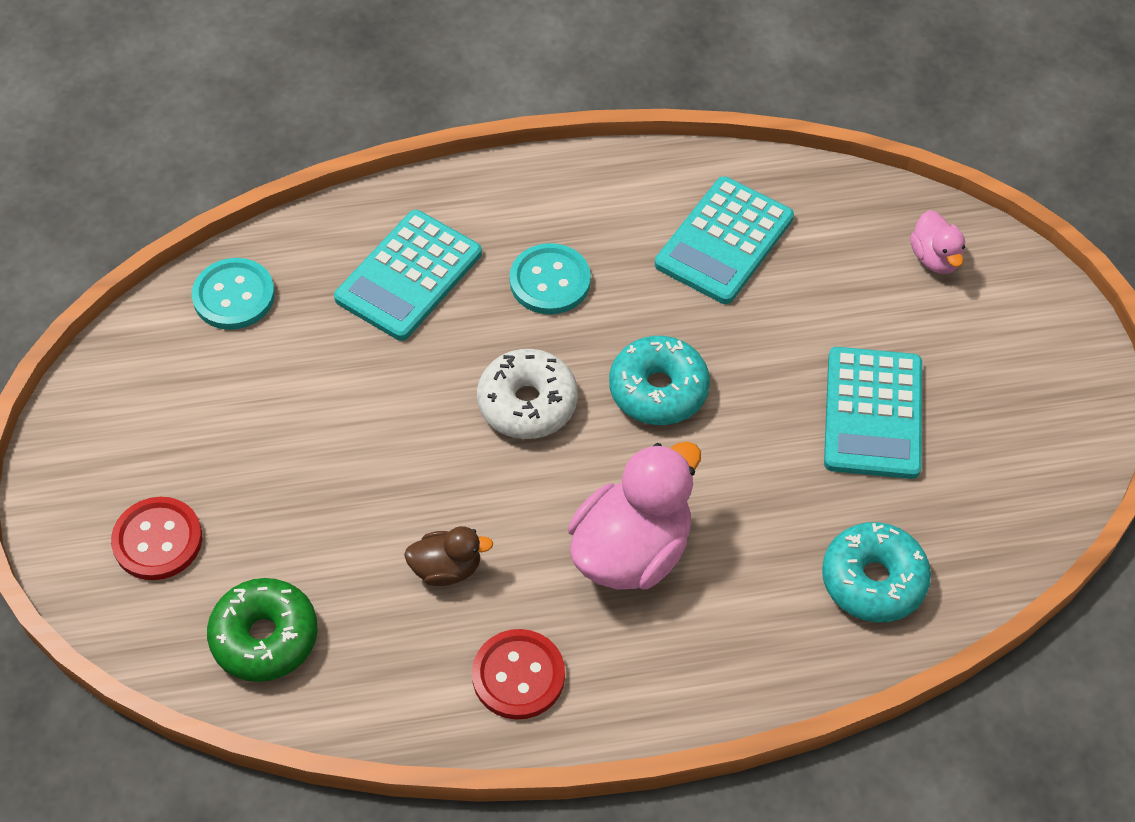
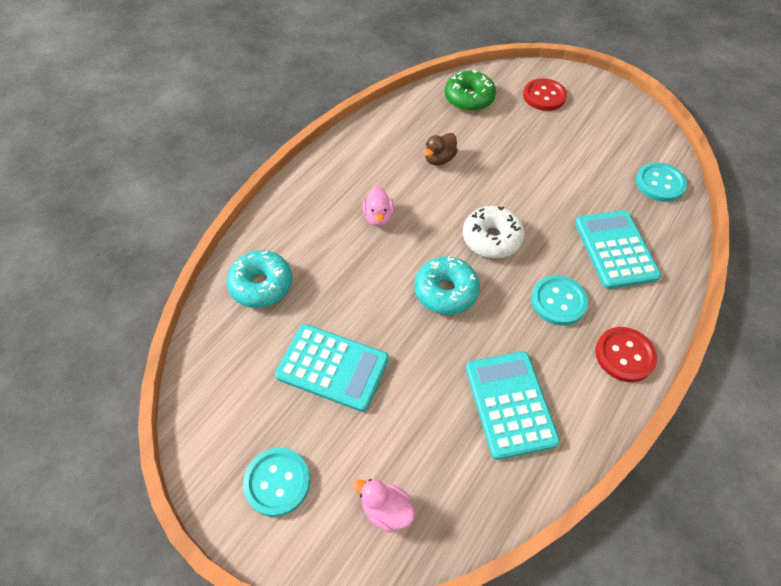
camera: 135 degrees right, 0 degrees up
red button [472,629,565,720] -> red button moved to [595,327,657,382]
pink duck [568,442,701,590] -> pink duck [362,187,394,227], size x0.51
turquoise calculator [824,347,922,479] -> turquoise calculator turned 150 degrees clockwise [275,324,389,412]
none -> turquoise button [243,448,310,517]

